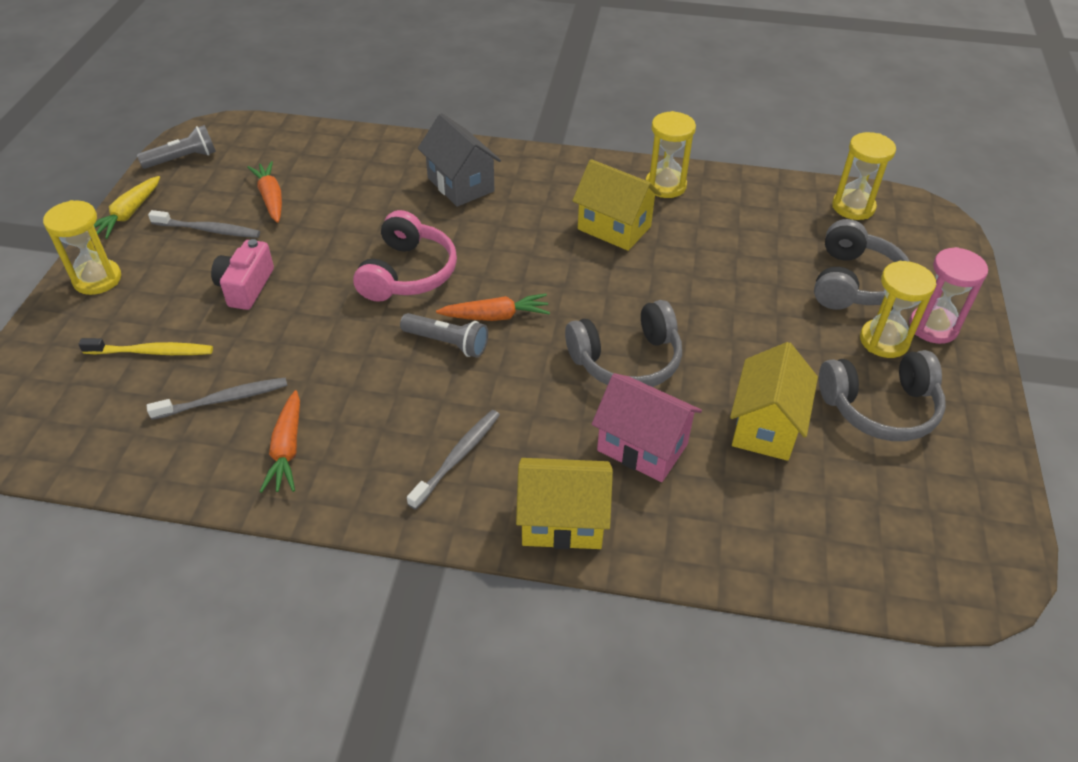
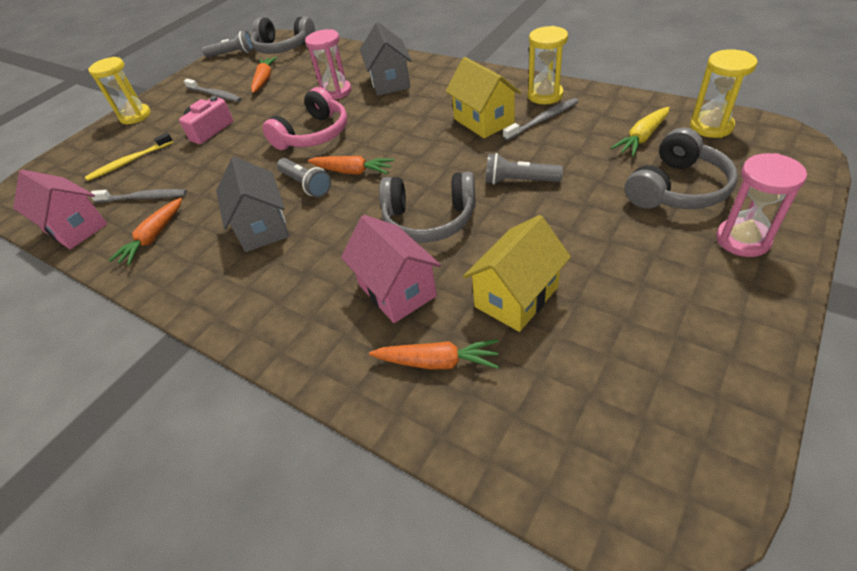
camera: 30 degrees right, 0 degrees up
yellow toothbrush [79,338,213,355] -> yellow toothbrush turned 120 degrees clockwise [85,133,173,181]
yellow carrot [94,176,160,239] -> yellow carrot moved to [610,107,670,157]
grey toothbrush [407,410,500,510] -> grey toothbrush moved to [503,98,579,141]
yellow house [516,458,613,549] -> none
grey headphones [819,350,946,441] -> grey headphones moved to [250,17,315,54]
yellow hourglass [860,261,936,358] -> none
none -> pink house [13,170,107,249]
none -> grey house [216,157,289,252]
none -> pink hourglass [305,29,352,100]
none -> orange carrot [369,339,499,370]
none -> grey flashlight [486,153,563,185]

